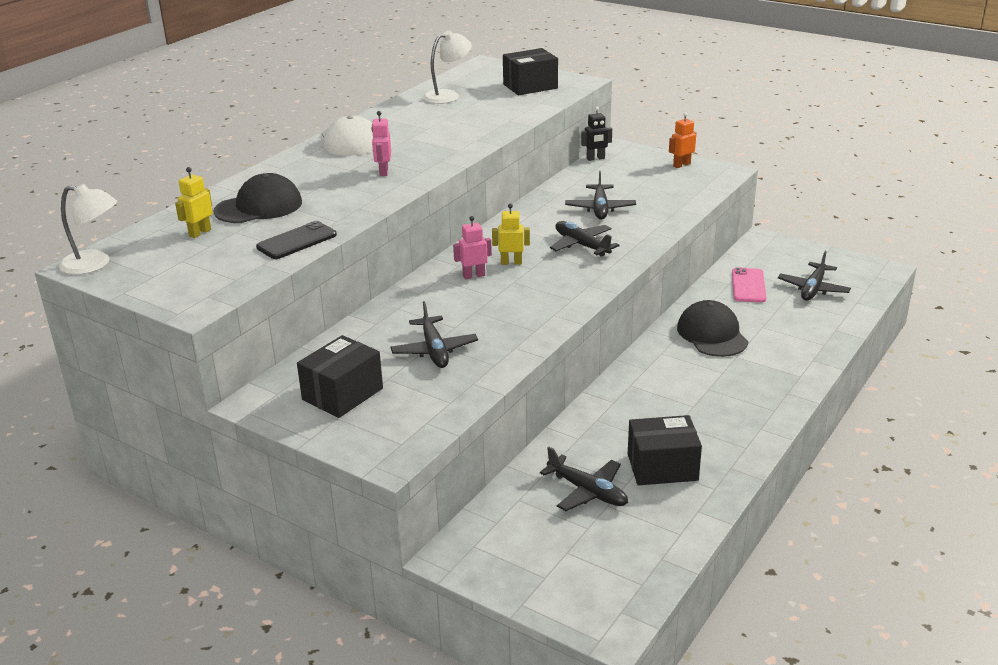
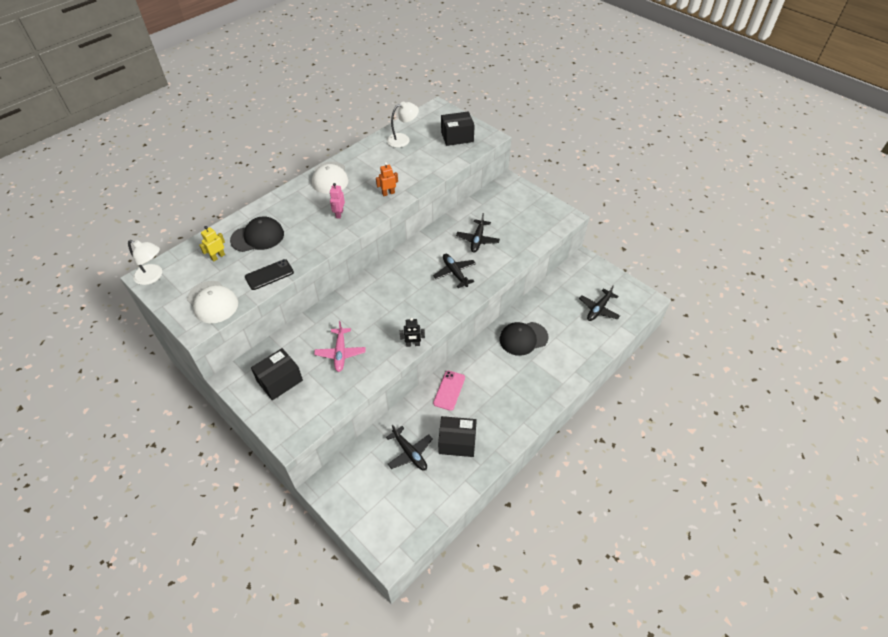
camera: 10 degrees right, 20 degrees up
black plane [391,301,478,368] -> pink plane [314,321,365,372]
pink robot [453,216,492,280] -> none
yellow robot [492,204,530,265] -> none
black robot [581,107,612,161] -> black robot moved to [400,318,425,347]
orange robot [669,112,696,168] -> orange robot moved to [376,162,398,196]
black cap [677,300,748,357] -> black cap turned 105 degrees counterclockwise [500,322,548,356]
pink phone [732,267,766,302] -> pink phone moved to [433,371,465,411]
none -> white cap [187,281,238,323]

